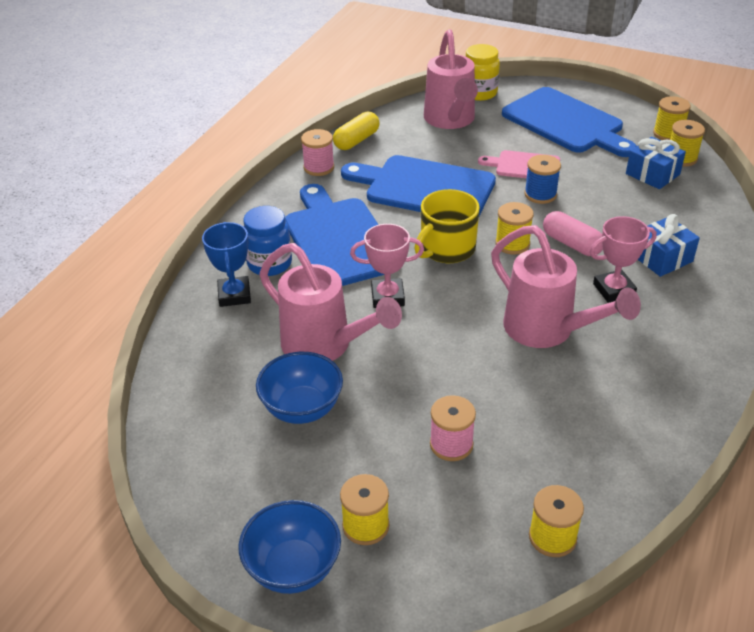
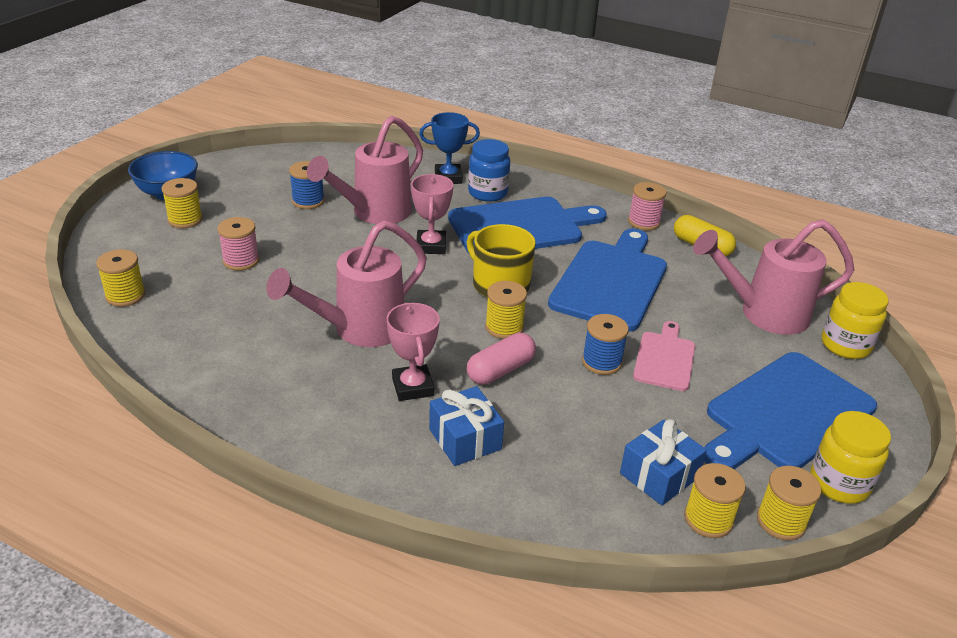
camera: 90 degrees right, 5 degrees down
blue bowl [256,352,343,424] -> blue spool [289,161,325,209]
none -> yellow jar [810,411,891,504]

